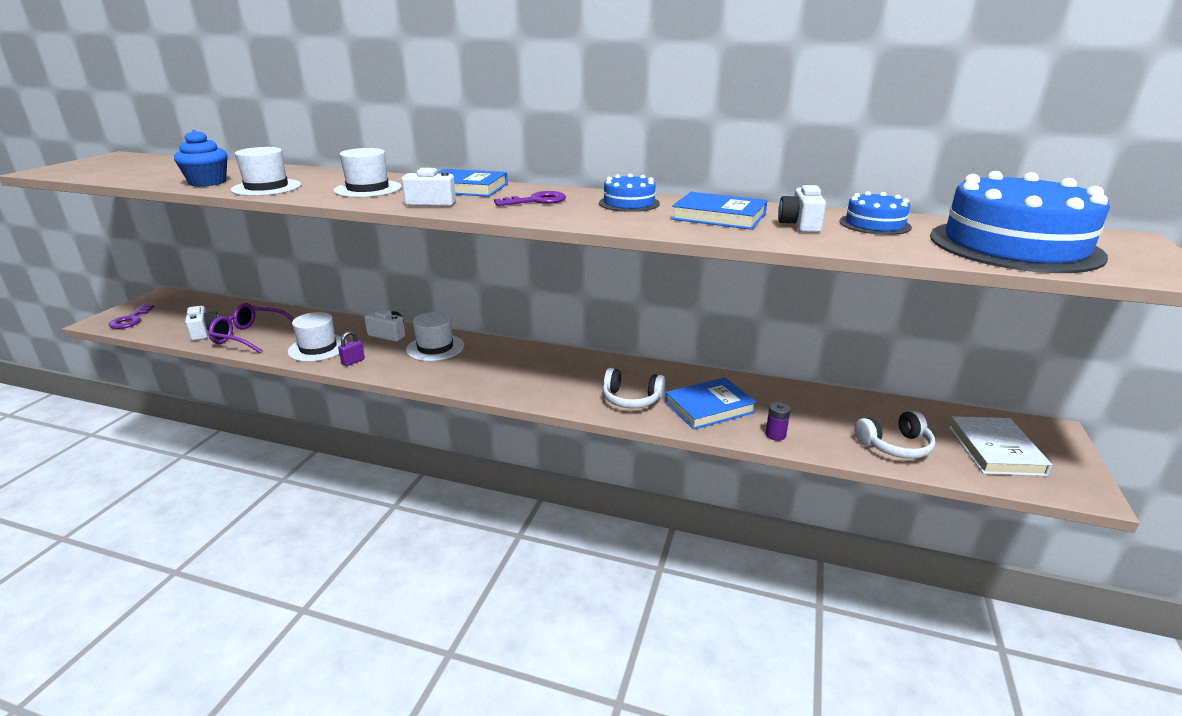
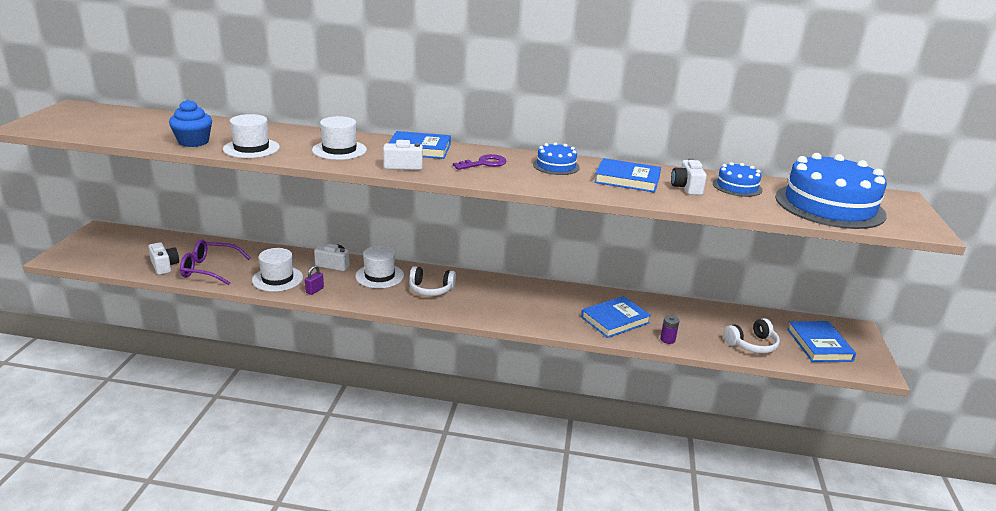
camera: 10 degrees left, 0 degrees up
purple key [108,304,154,329] -> none
white headphones [603,368,665,409] -> white headphones moved to [409,266,456,296]
white book [948,416,1052,476] -> blue book [787,321,856,362]

